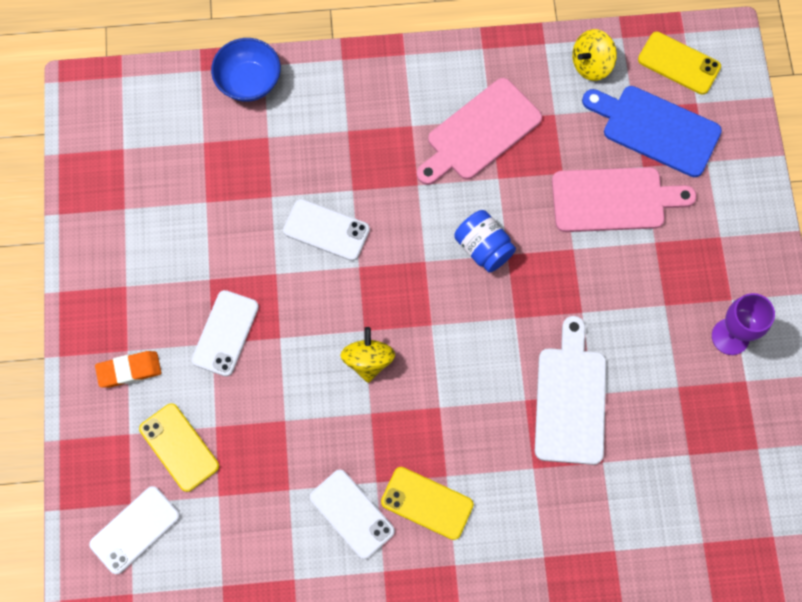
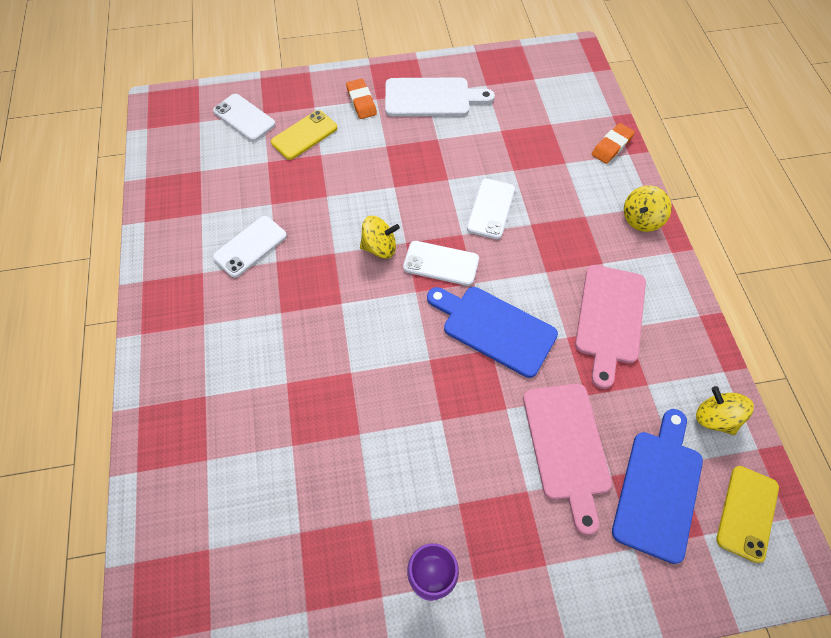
camera: 85 degrees right, 10 degrees down
white phone [192,290,259,377] -> white phone moved to [403,241,479,286]
blue bowl [211,38,281,102] -> orange eraser [592,123,635,164]
yellow phone [381,467,474,540] -> none
pink cutting board [417,78,542,185] -> pink cutting board turned 120 degrees counterclockwise [575,265,646,389]
blue jar [454,210,516,273] -> blue cutting board [427,287,558,378]
white cutting board [535,316,606,465] -> white cutting board moved to [385,77,495,117]
none -> yellow spinning top [624,186,672,232]

